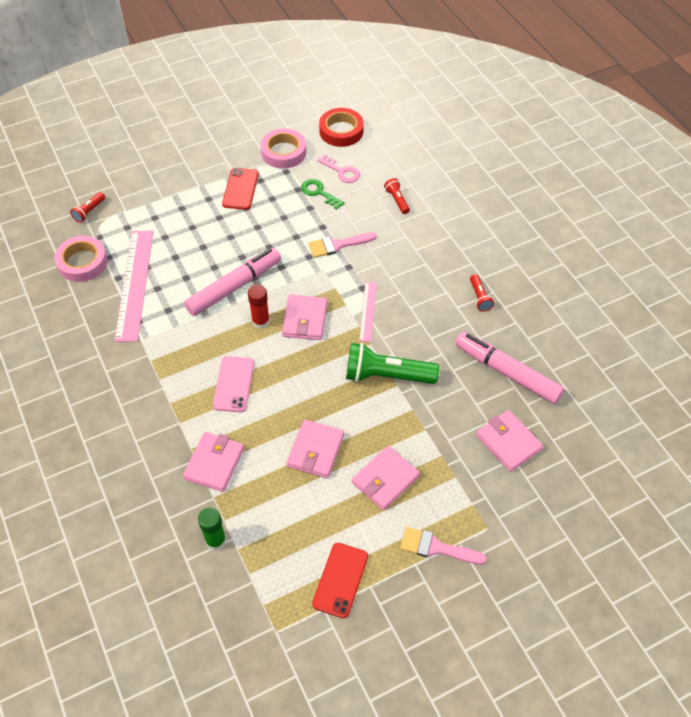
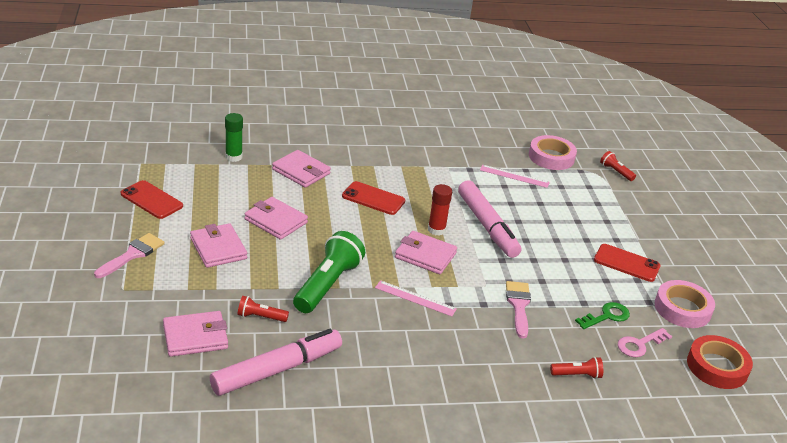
camera: 105 degrees right, 20 degrees down
pink ruler [114,231,153,342] -> pink ruler [480,165,550,188], size x0.52
pink phone [213,356,254,412] -> red phone [342,181,405,215]
red flashlight [470,274,494,312] -> red flashlight moved to [238,296,289,322]

